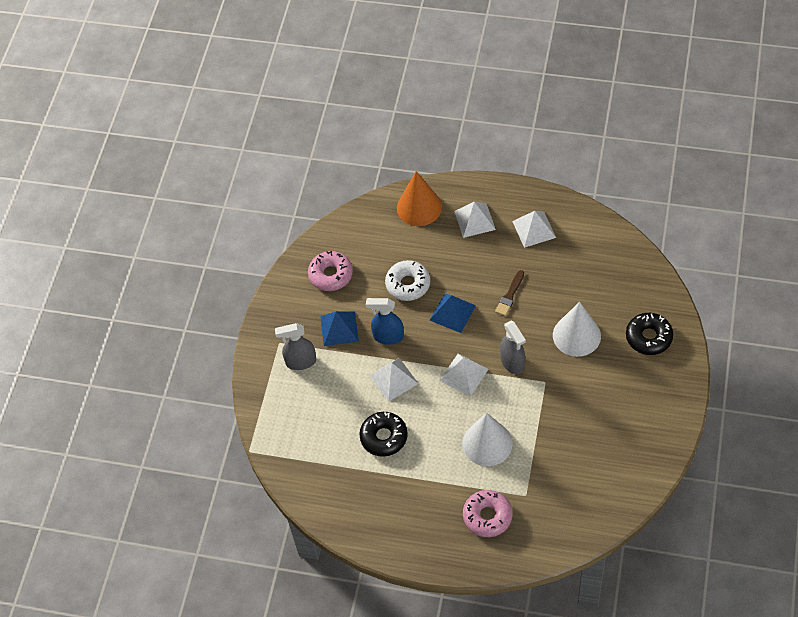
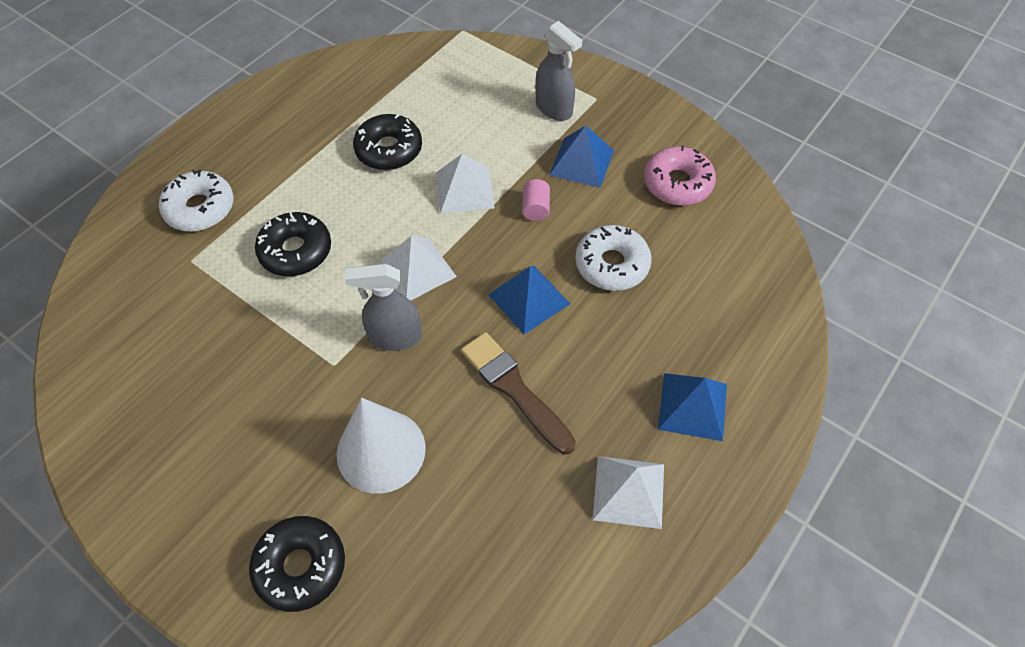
camera: 110 degrees right, 0 degrees up
grey spray bottle [275,323,316,370] -> grey spray bottle turned 120 degrees clockwise [535,21,582,121]
blue spray bottle [366,298,404,345] -> pink cylinder [522,179,550,221]
orange cone [397,171,442,226] -> none
white pyramid [454,202,496,238] -> blue pyramid [658,373,727,441]
white cone [463,413,512,466] -> black donut [255,212,331,276]
pink donut [463,490,512,537] -> white donut [159,170,234,232]
brown brush [495,270,524,316] -> brown brush [461,332,576,454], size x1.55

